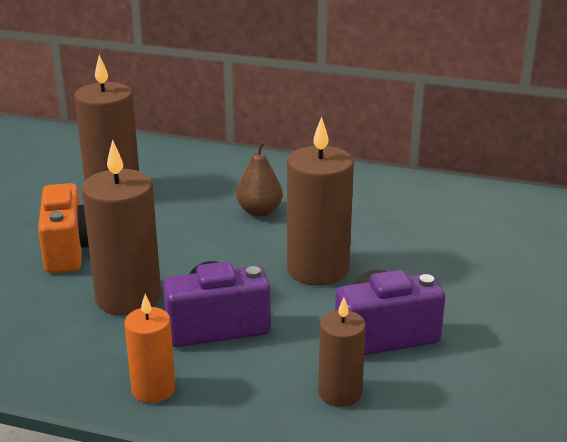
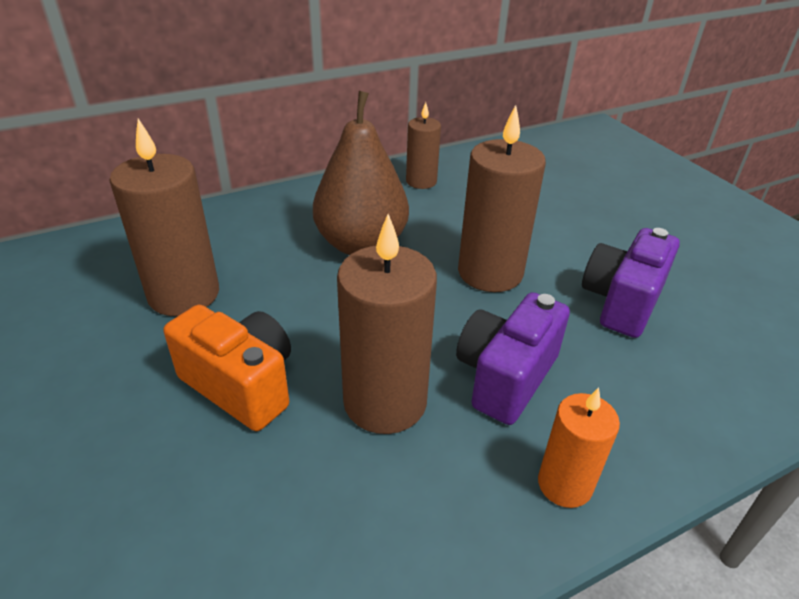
camera: 45 degrees left, 10 degrees up
brown pear [236,141,283,217] -> brown pear [313,91,409,255], size x1.82
brown candle [318,297,366,407] -> brown candle moved to [406,102,441,189]

